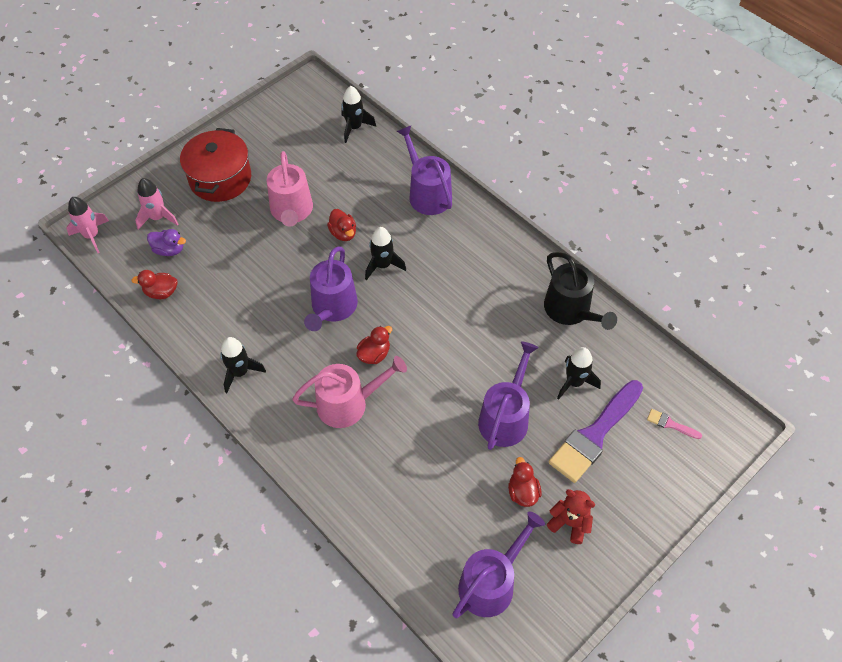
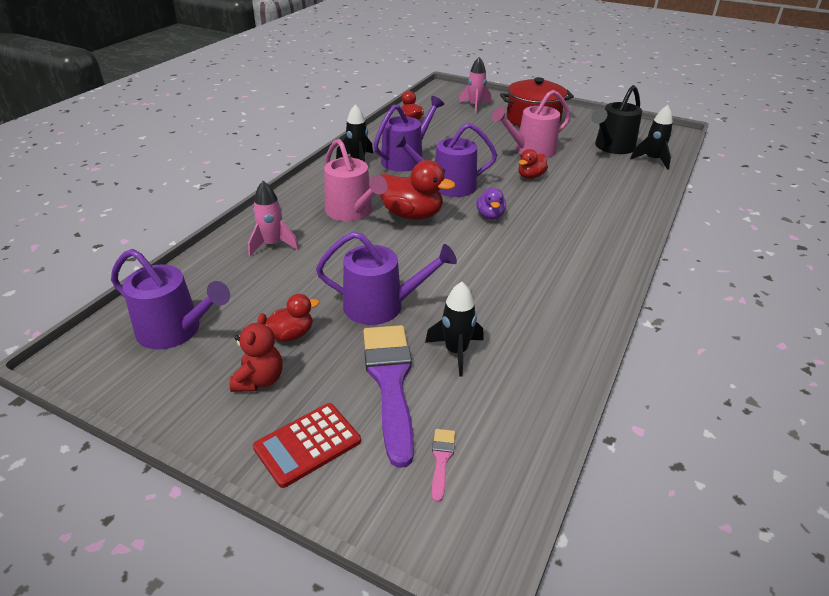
camera: 70 degrees right, 20 degrees down
pink rocket [66,197,109,253] -> pink rocket moved to [248,181,299,256]
purple duck [147,229,186,256] -> purple duck moved to [476,188,506,220]
red duck [356,326,392,364] -> red duck [380,160,455,220], size x1.76
black rocket [365,227,406,280] -> none
purple watering can [396,126,452,215] -> purple watering can moved to [374,96,444,172]
black watering can [544,252,617,330] -> black watering can moved to [591,85,642,154]
purple brush [549,380,643,483] -> purple brush turned 60 degrees clockwise [363,325,414,468]
none -> red calculator [253,403,361,488]

